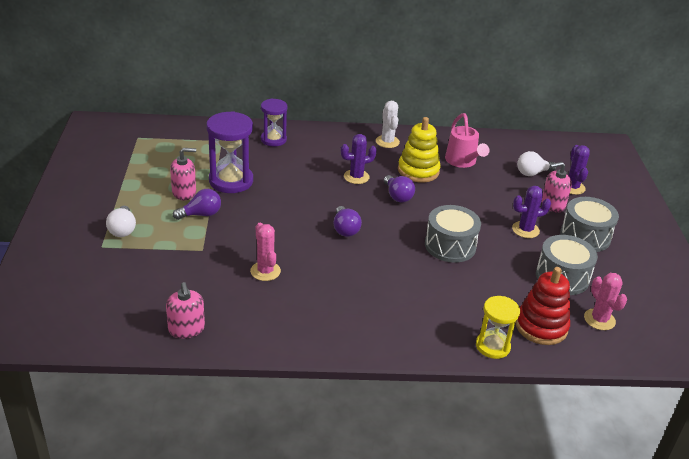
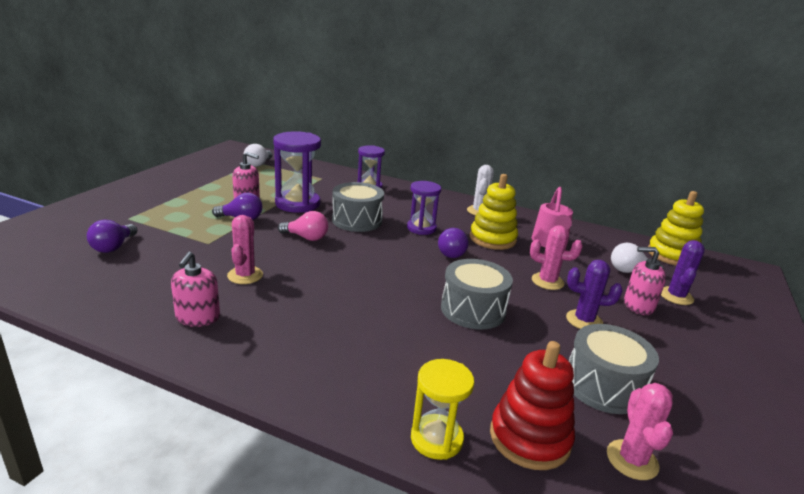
camera: 25 degrees right, 10 degrees down
white light bulb [106,206,136,237] -> white light bulb moved to [244,144,273,167]
pink soap dispenser [166,282,205,339] -> pink soap dispenser moved to [171,251,220,327]
purple light bulb [334,206,362,237] -> purple light bulb moved to [87,220,137,253]
purple cactus [341,134,377,184] -> purple hourglass [407,181,441,235]
grey drum [560,197,619,252] -> grey drum moved to [332,182,384,232]
none -> pink light bulb [278,211,328,241]
none -> pink cactus [530,225,583,290]
none -> yellow stacking toy [648,191,704,266]

